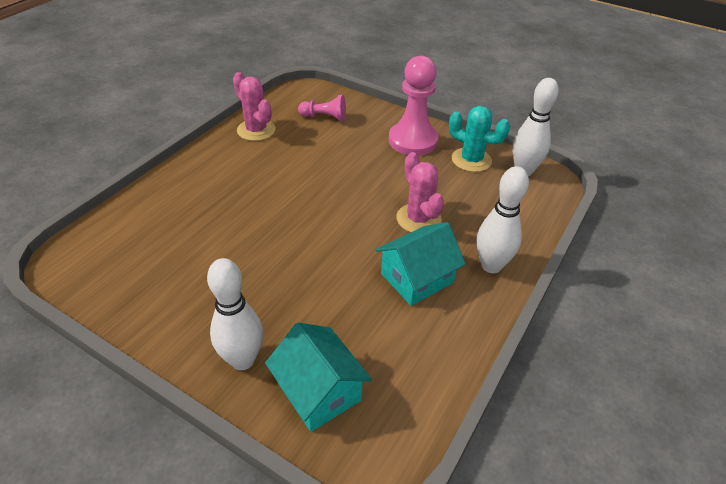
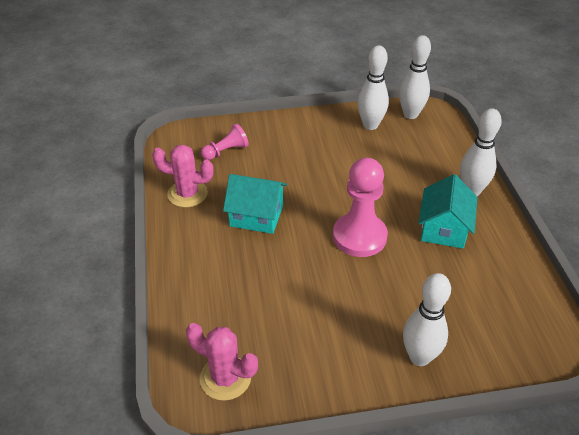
camera: 40 degrees left, 0 degrees up
turquoise house [265,323,372,432] -> turquoise house moved to [223,174,287,234]
pink pawn [389,56,438,156] -> pink pawn moved to [333,158,388,257]
pink cactus [396,152,444,232] -> pink cactus moved to [186,323,258,401]
turquoise cactus [449,106,510,172] -> white bowling pin [357,45,389,130]

